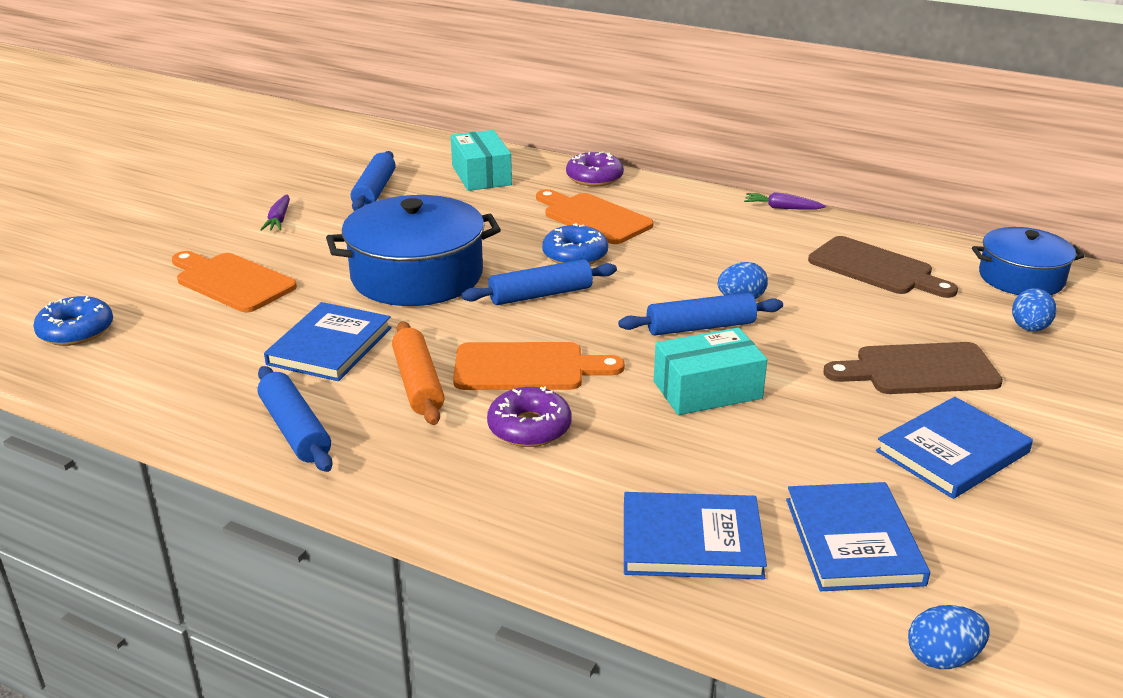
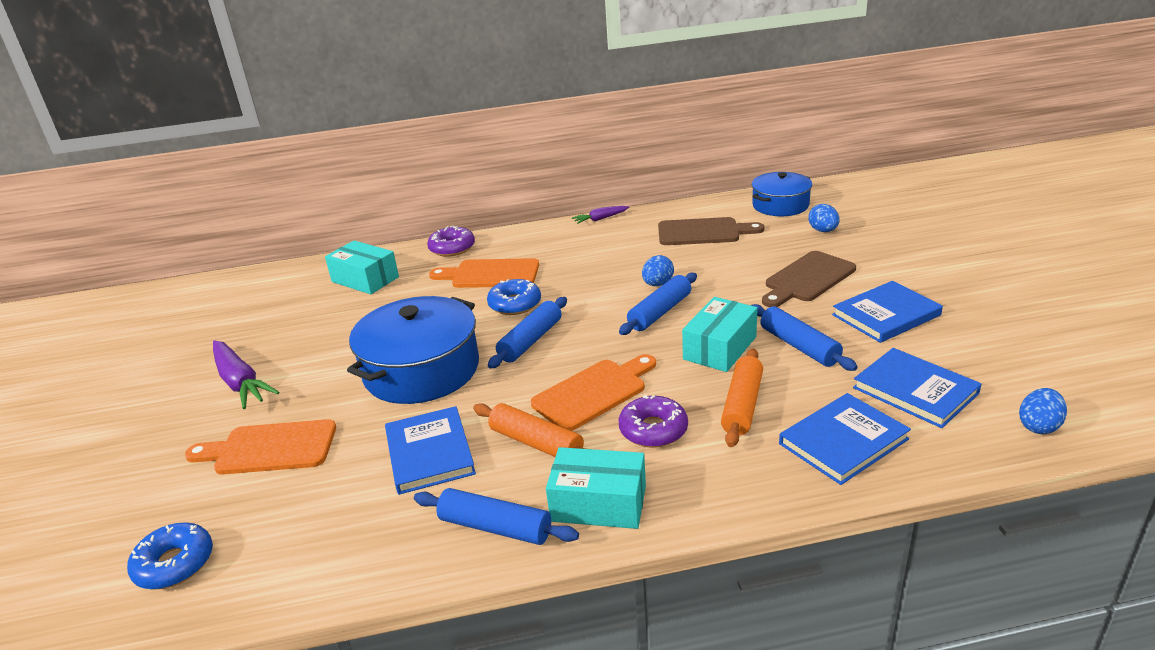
camera: 35 degrees left, 0 degrees up
purple carrot [260,194,290,231] -> purple carrot [213,340,279,409], size x1.81
blue rolling pin [351,151,396,211] -> blue rolling pin moved to [751,304,858,371]
blue book [876,397,1033,499] -> blue book turned 45 degrees clockwise [832,281,943,343]
none -> turquoise box [546,447,646,529]
none -> orange rolling pin [721,349,763,447]

